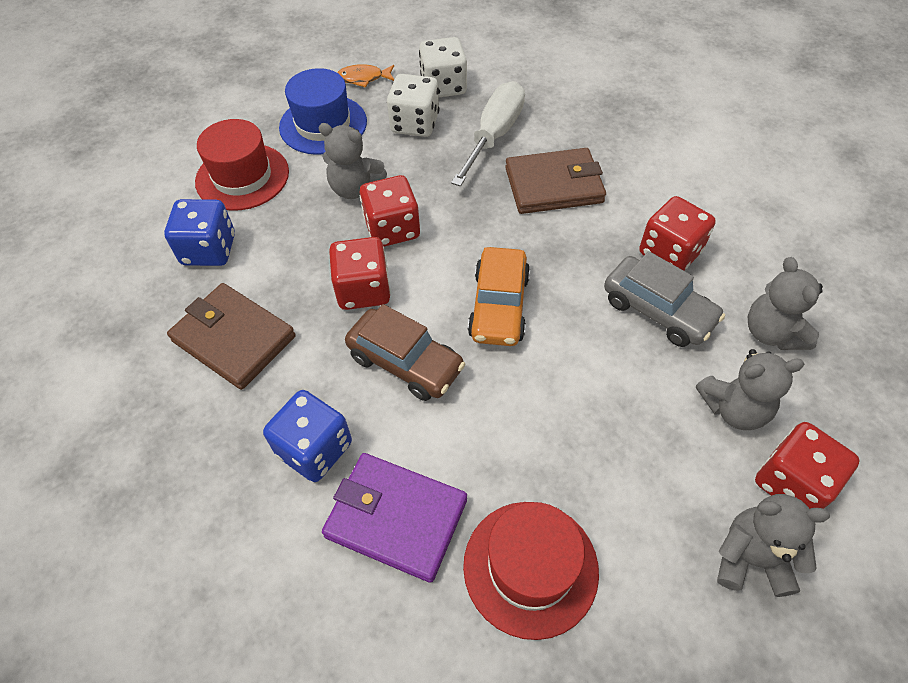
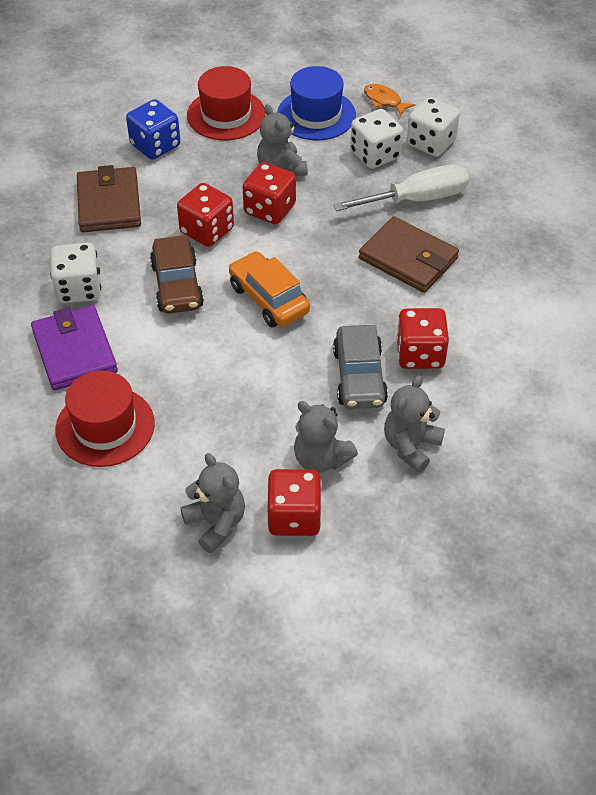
camera: 45 degrees right, 5 degrees down
blue dice [263,390,352,482] -> white dice [50,243,101,303]
orange car [468,247,530,346] -> orange car turned 90 degrees clockwise [229,251,310,327]

